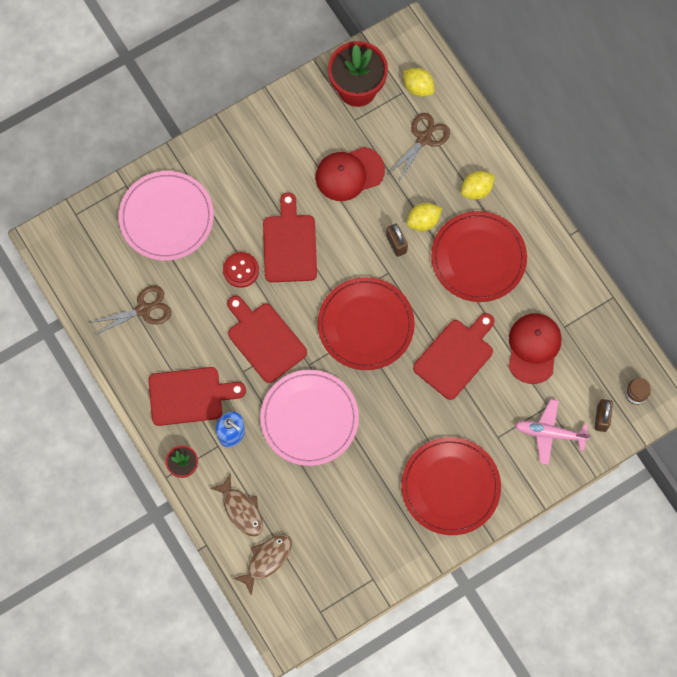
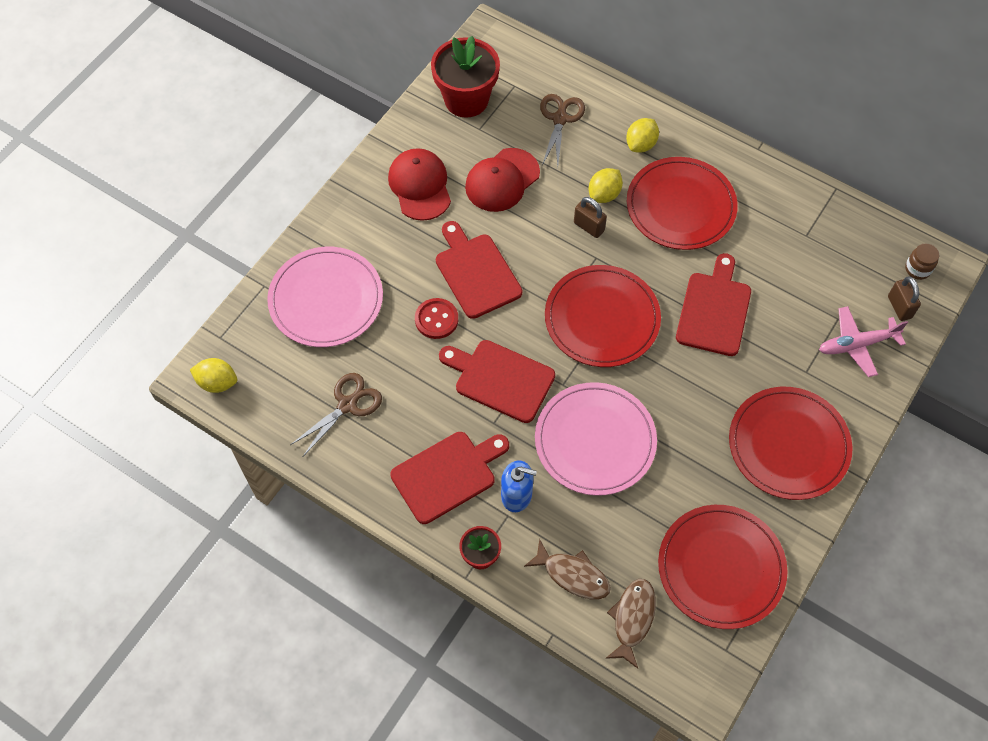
camera: 25 degrees left, 10 degrees down
yellow lemon [403,68,435,97] -> yellow lemon moved to [190,358,237,393]
red cap [509,313,561,384] -> red cap moved to [388,148,451,221]
none -> red plate [658,505,788,629]

